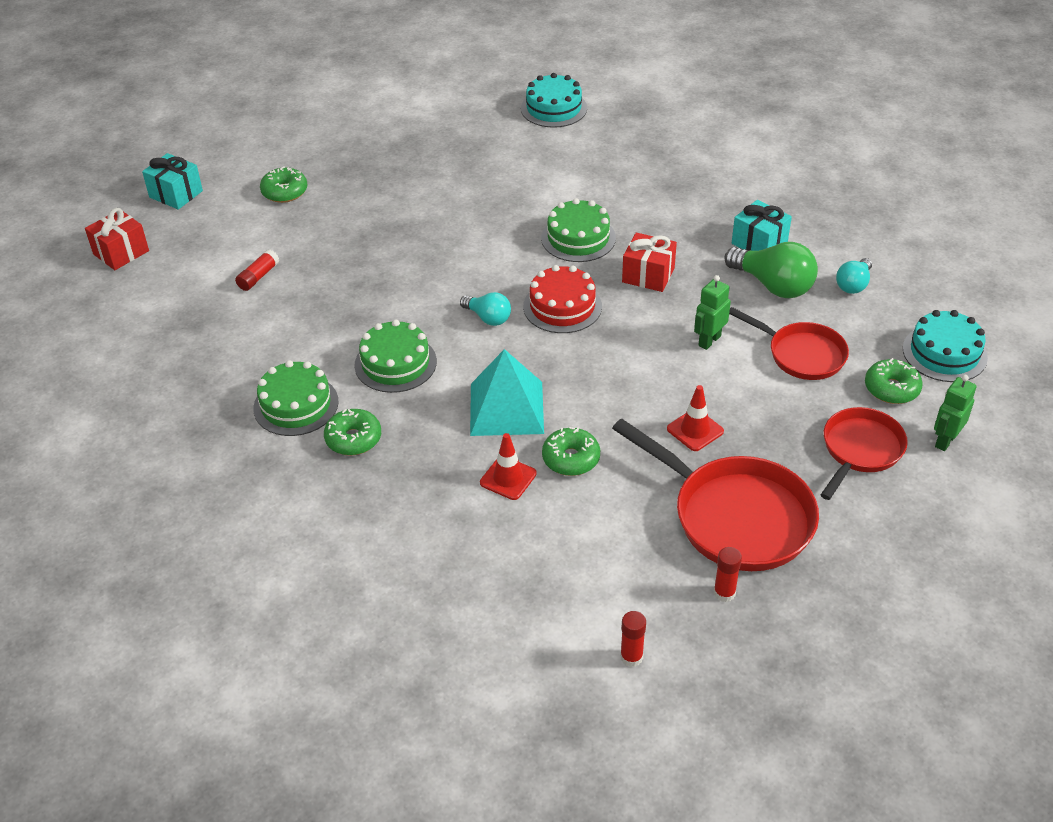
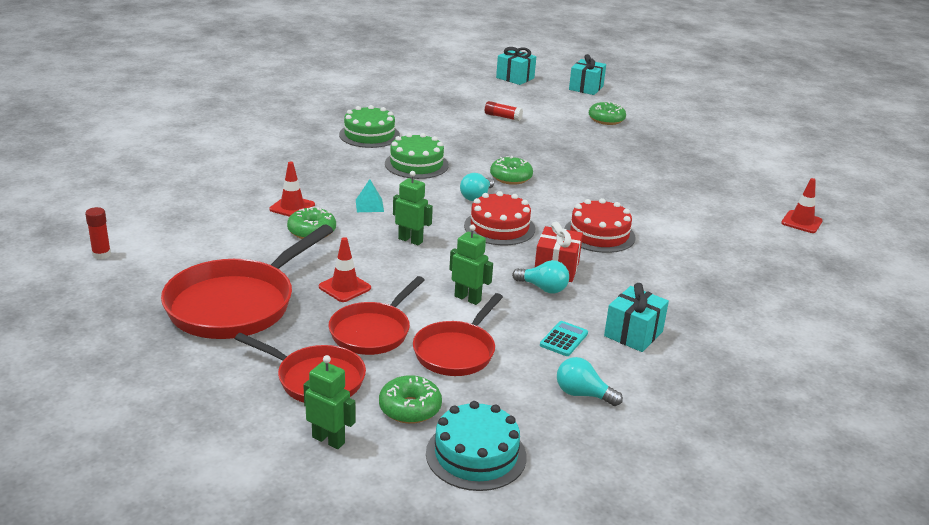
camera: 80 degrees right, 15 degrees down
red gift [85,208,149,270] -> turquoise gift [496,47,536,85]
green donut [324,409,381,456] -> green donut moved to [490,156,533,185]
turquoise pyramid [470,349,544,436] -> turquoise pyramid [356,179,384,212], size x0.45
turquoise cake [521,73,587,128] -> red traffic cone [781,178,823,233]
green cake [541,198,616,262] -> red cake [564,198,635,253]
red glue stick [714,547,742,602] -> none
green light bulb [724,242,818,298] -> turquoise calculator [540,321,588,356]
none -> red pan [328,276,425,355]
none -> green robot [393,171,433,245]
none -> turquoise light bulb [512,260,569,293]

